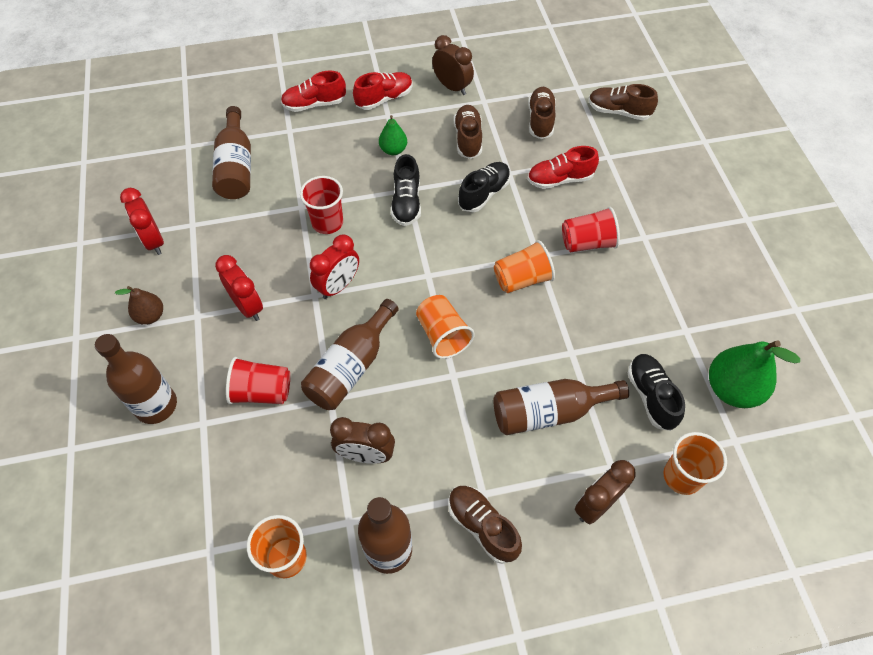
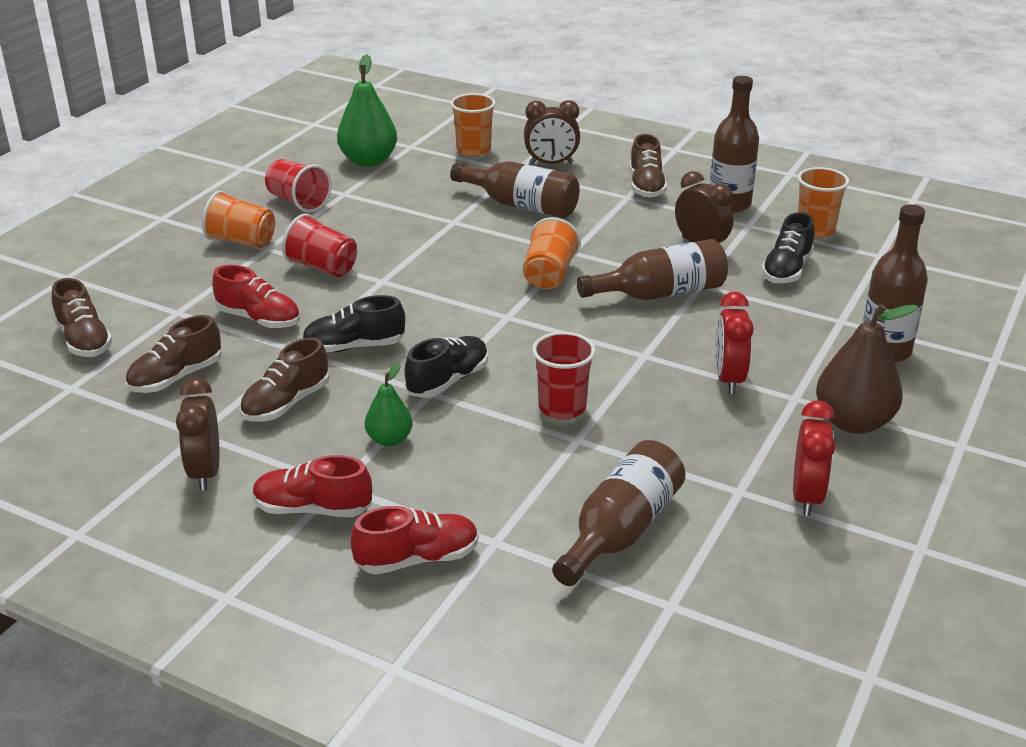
camera: 140 degrees left, 25 degrees down
brown pear [115,286,163,325] -> brown pear [816,304,918,434], size x1.77
red cup [226,357,290,404] -> red cup moved to [265,159,332,213]
red shoe [281,71,346,112] -> red shoe turned 45 degrees counterclockwise [351,506,479,575]
red clock [310,235,359,299] -> none
orange cup [494,240,555,293] -> orange cup moved to [202,191,275,248]
black shoe [628,354,685,431] -> black shoe moved to [761,212,815,283]

